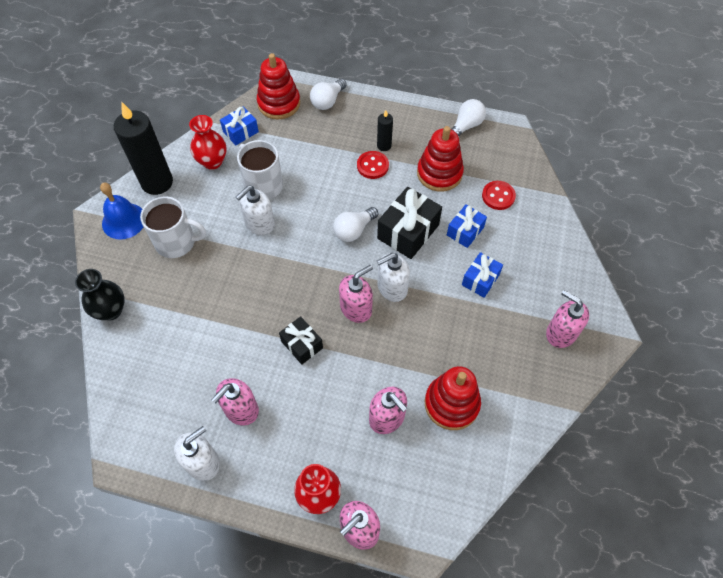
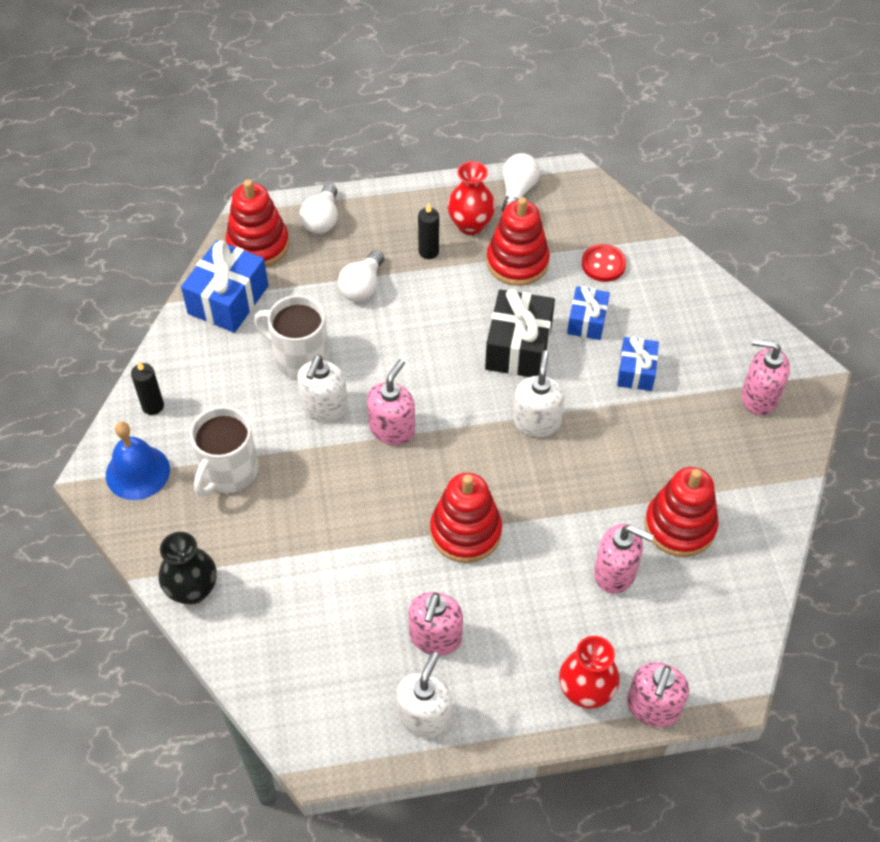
camera: 25 degrees left, 5 degrees down
black candle [114,102,173,195] -> black candle [131,361,164,415], size x0.47
white mug [140,197,206,258] -> white mug turned 135 degrees clockwise [190,406,258,496]
red vase [189,115,227,170] -> red vase moved to [448,161,495,235]
blue gift [220,107,259,145] -> blue gift [181,240,268,333], size x1.65
black gift [279,316,323,365] -> red stacking toy [430,473,502,563]
white light bulb [333,207,378,242] -> white light bulb moved to [338,250,384,302]
pink soap dispenser [339,265,373,323] -> pink soap dispenser moved to [367,359,415,445]
red button [357,151,389,179] -> none
white soap dispenser [377,253,410,302] -> white soap dispenser turned 150 degrees clockwise [513,350,565,437]

